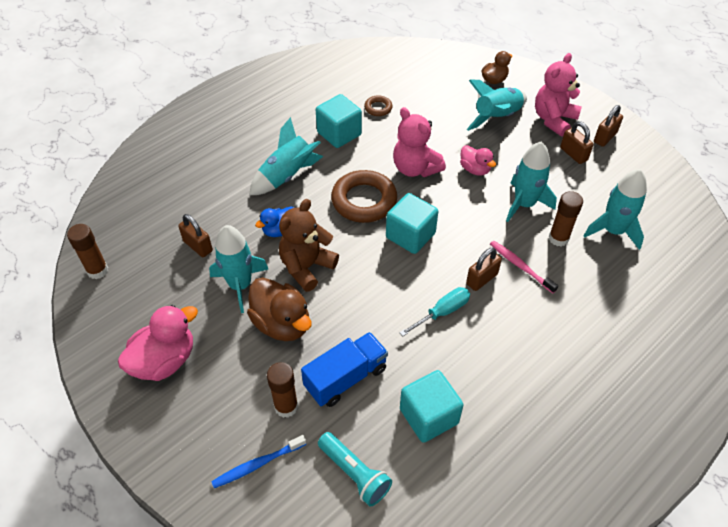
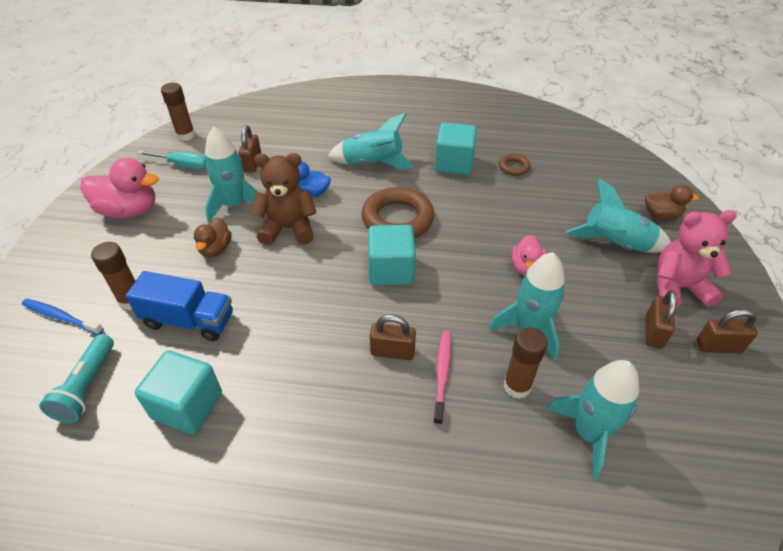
camera: 50 degrees right, 5 degrees down
brown duck [247,278,312,341] -> brown duck [194,217,232,257], size x0.59
pink teddy bear [393,107,446,177] -> none
turquoise screwdriver [399,287,470,336] -> turquoise screwdriver moved to [137,151,206,170]

